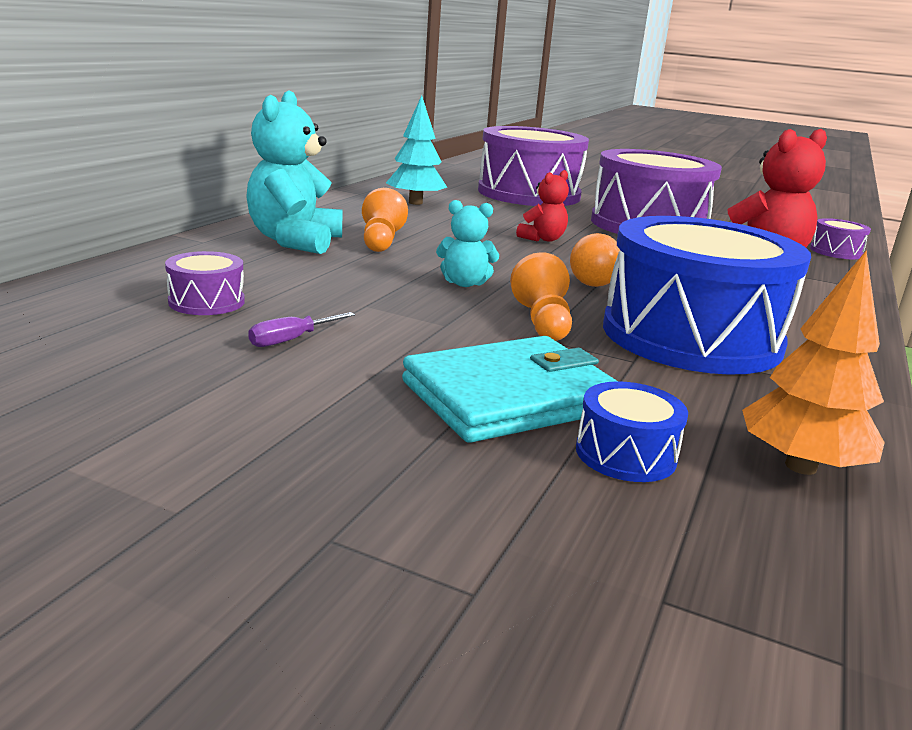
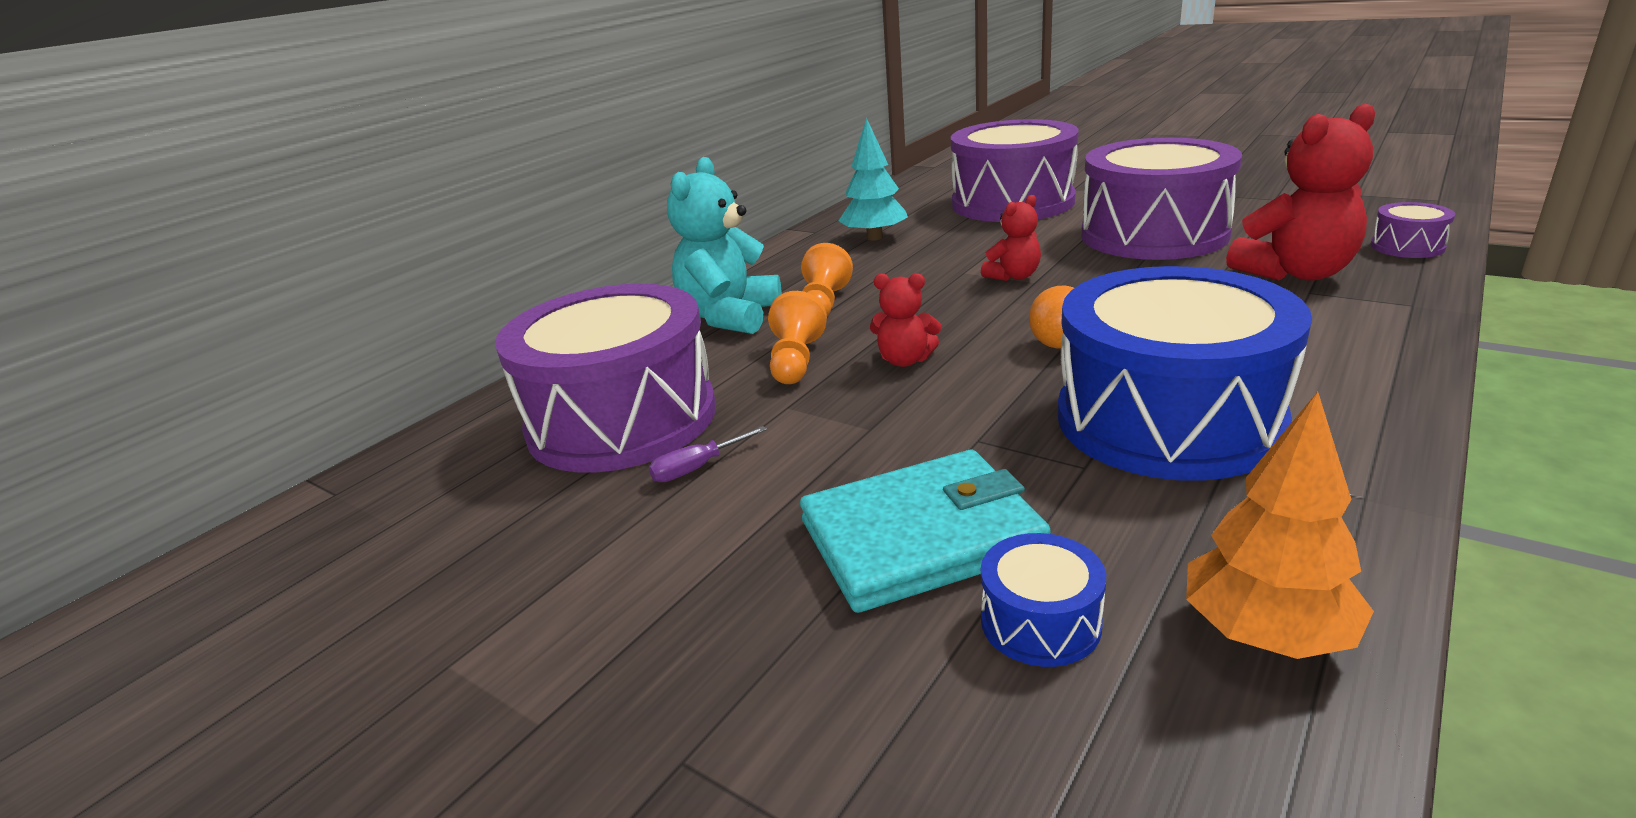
camera: 15 degrees right, 5 degrees up
purple drum [165,251,245,315] -> purple drum [495,284,716,472], size x2.46
turquoise teddy bear [436,200,499,287] -> red teddy bear [870,273,941,367]
orange pawn [510,252,572,341] -> orange pawn moved to [768,291,827,384]

